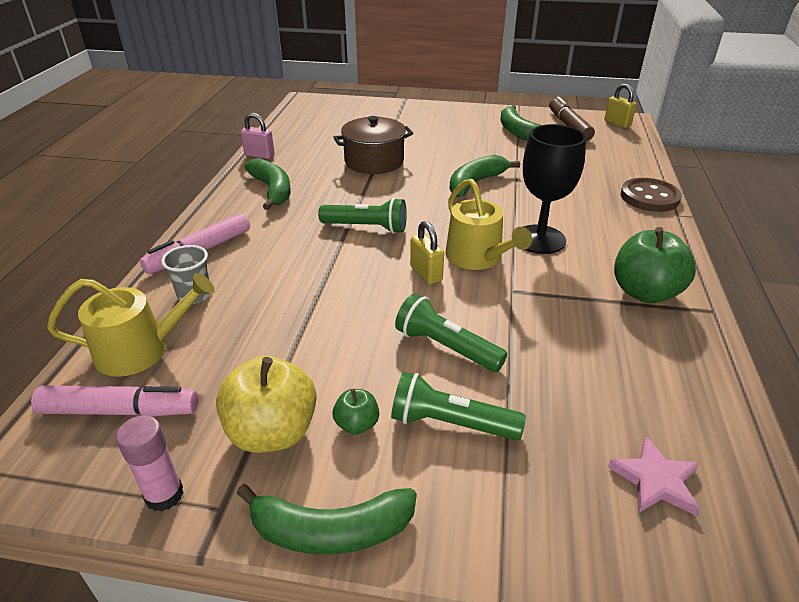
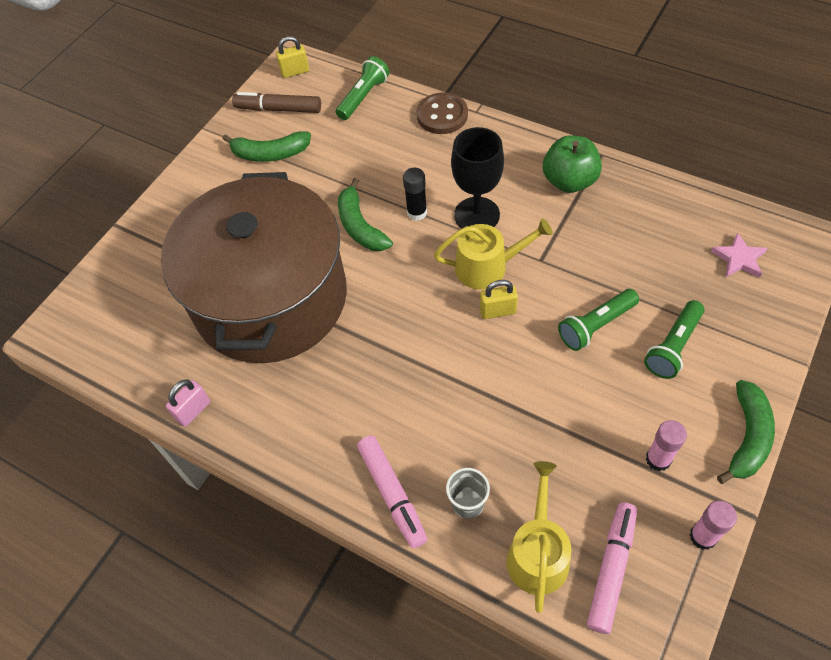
camera: 65 degrees left, 20 degrees up
yellow apple [216,356,317,453] -> pink glue stick [646,420,687,472]
green banana [244,158,291,210] -> none
green flashlight [318,198,407,234] -> green flashlight moved to [336,56,390,120]
brown pot [333,116,413,174] -> brown pot [161,172,347,363], size x2.26
green apple [333,389,379,435] -> none
none -> black glue stick [403,168,427,221]

